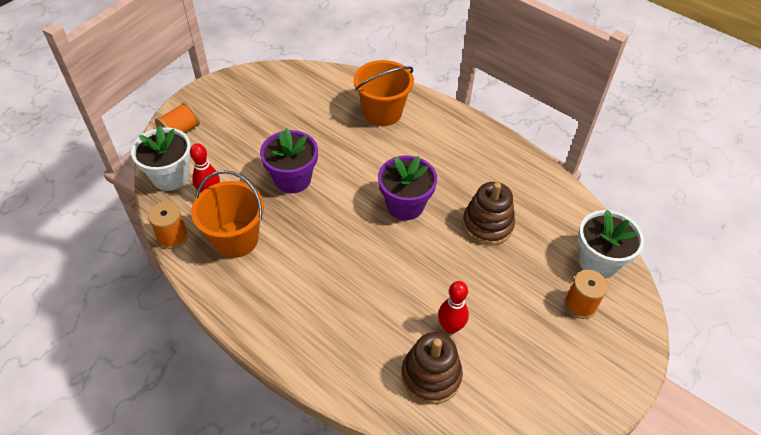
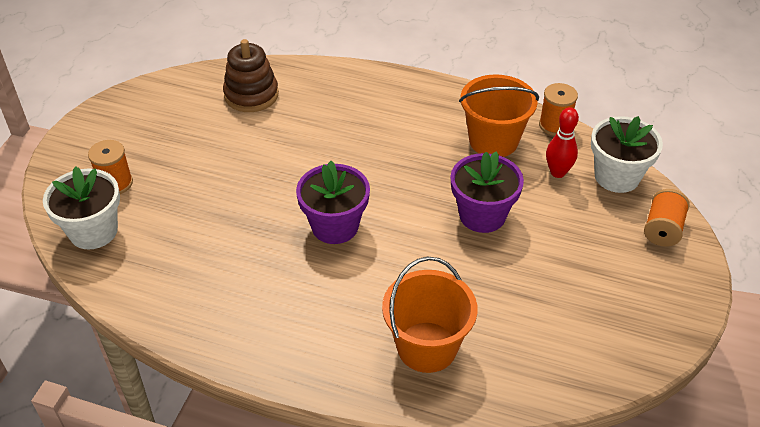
camera: 160 degrees right, 5 degrees down
red bowling pin [438,281,469,334] -> none
brown stacking toy [462,182,515,245] -> none

